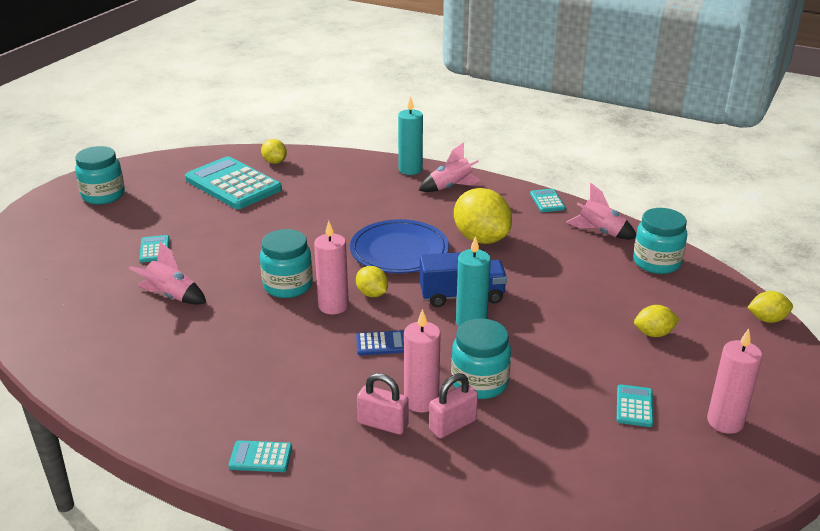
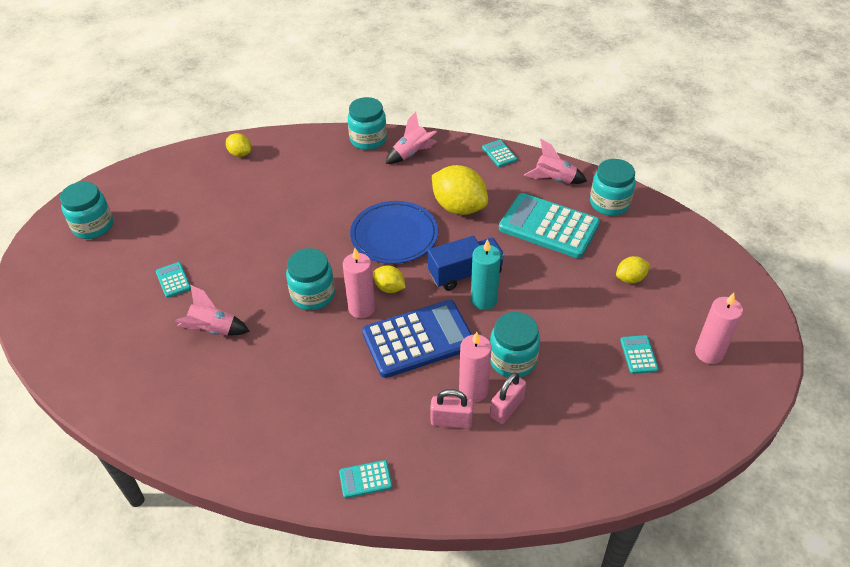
camera: 15 degrees left, 15 degrees up
turquoise calculator [185,156,282,209] -> turquoise calculator moved to [499,193,600,258]
blue calculator [356,330,404,355] -> blue calculator [362,300,472,378], size x2.33
turquoise candle [398,96,423,175] -> turquoise jar [348,97,387,150]
yellow lemon [747,291,793,323] -> none

